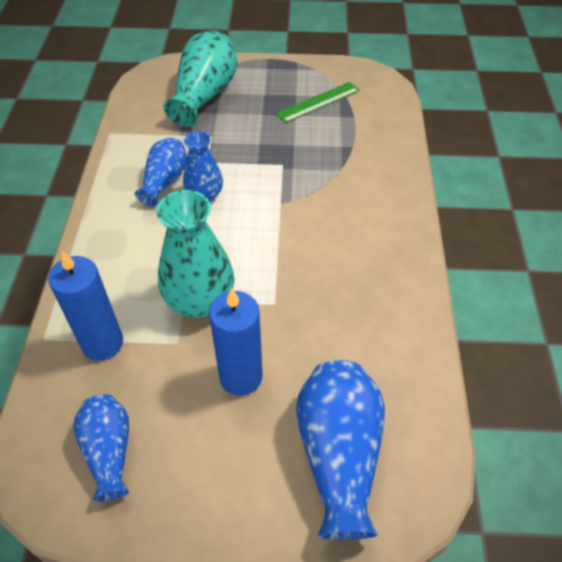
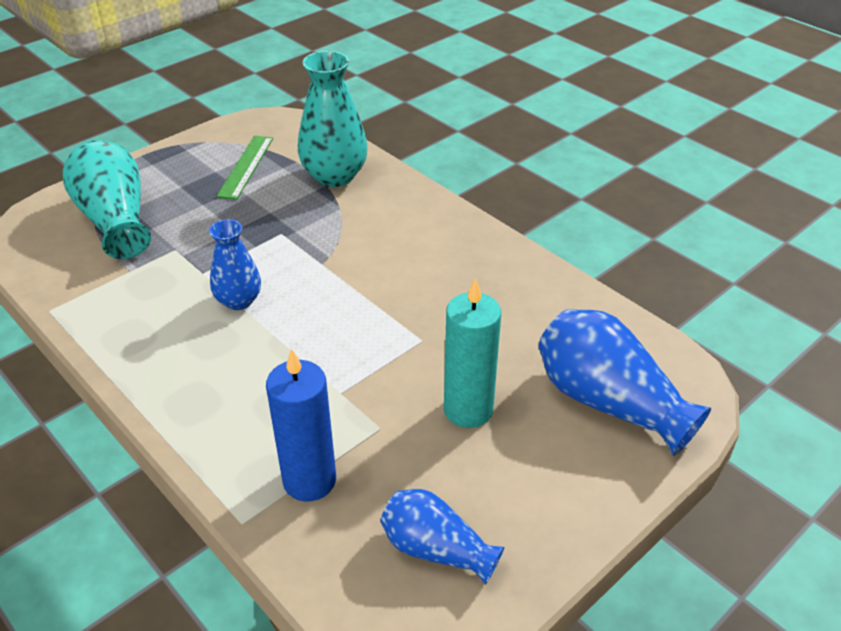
camera: 45 degrees left, 10 degrees down
blue vase [135,138,187,206] -> none
turquoise vase [156,190,235,318] -> turquoise vase moved to [298,51,368,187]
blue candle [209,288,263,396] -> turquoise candle [444,278,501,428]

